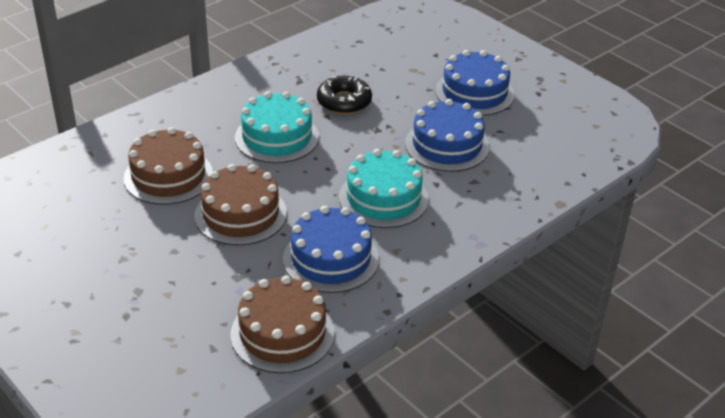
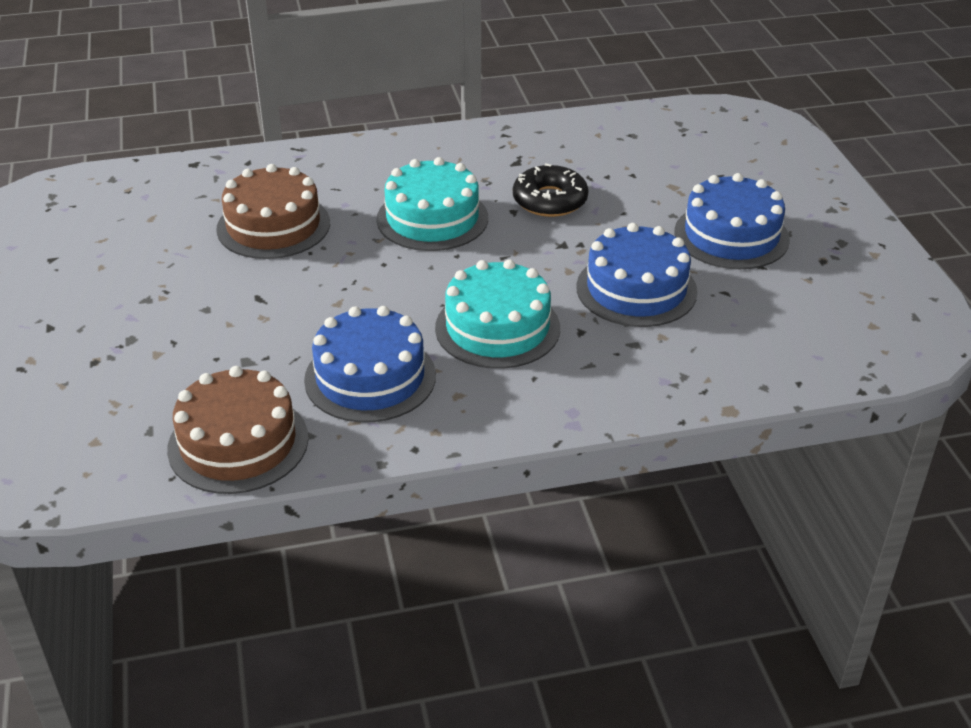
camera: 30 degrees right, 0 degrees up
brown cake [194,164,287,246] -> none

